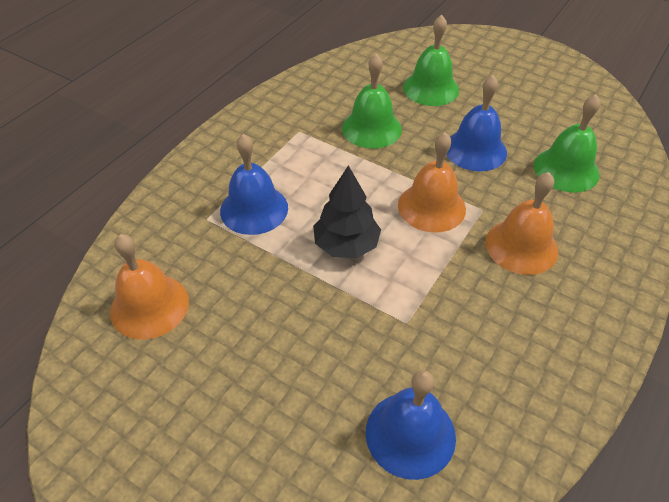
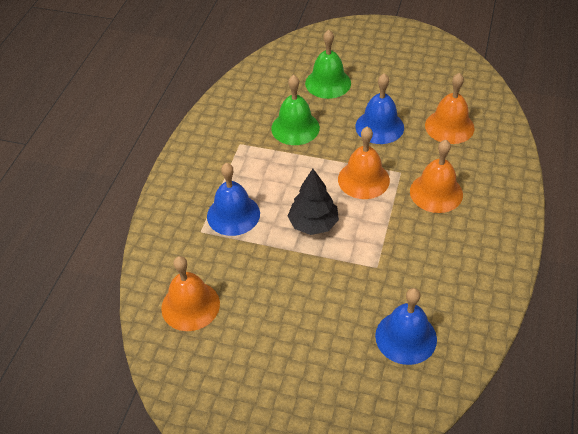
camera: 15 degrees left, 0 degrees up
green bell [534,95,600,193] -> orange bell [425,73,474,144]

